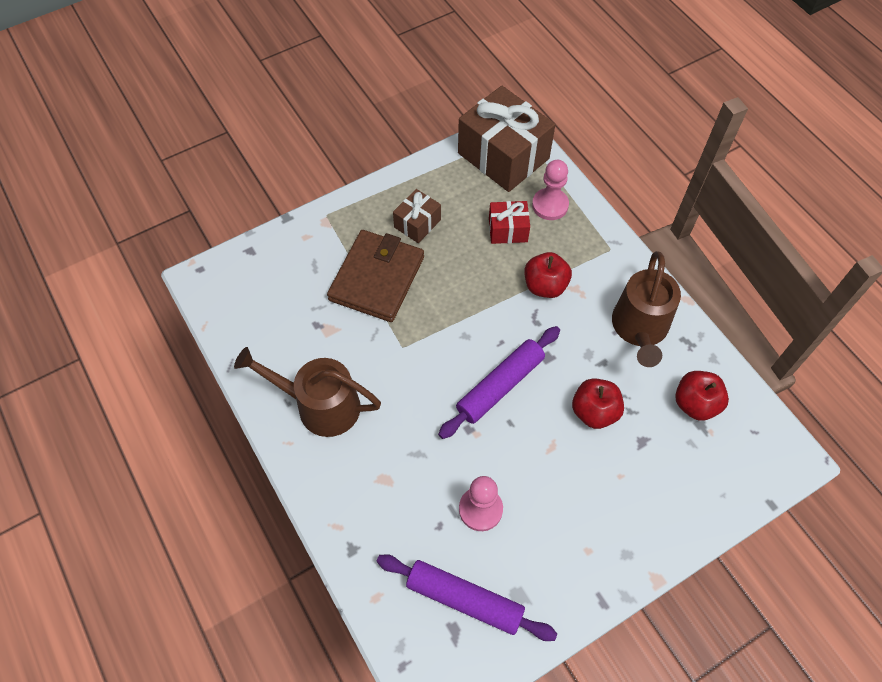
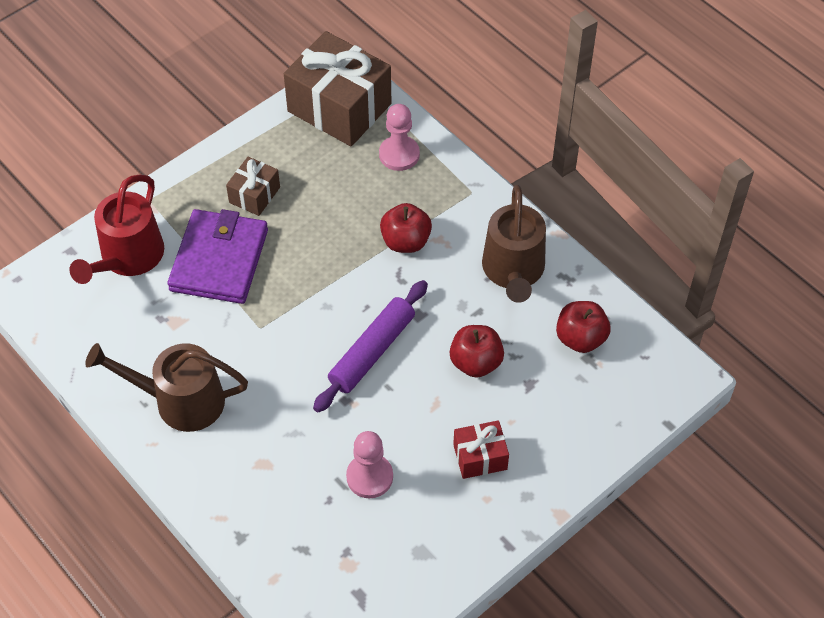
camera: 10 degrees left, 5 degrees down
brown wallet [327,230,424,322] -> purple wallet [167,209,268,304]
purple rolling pin [376,554,557,641] -> none
red gift [489,201,530,244] -> red gift moved to [453,420,509,479]
none -> red watering can [69,174,164,284]

